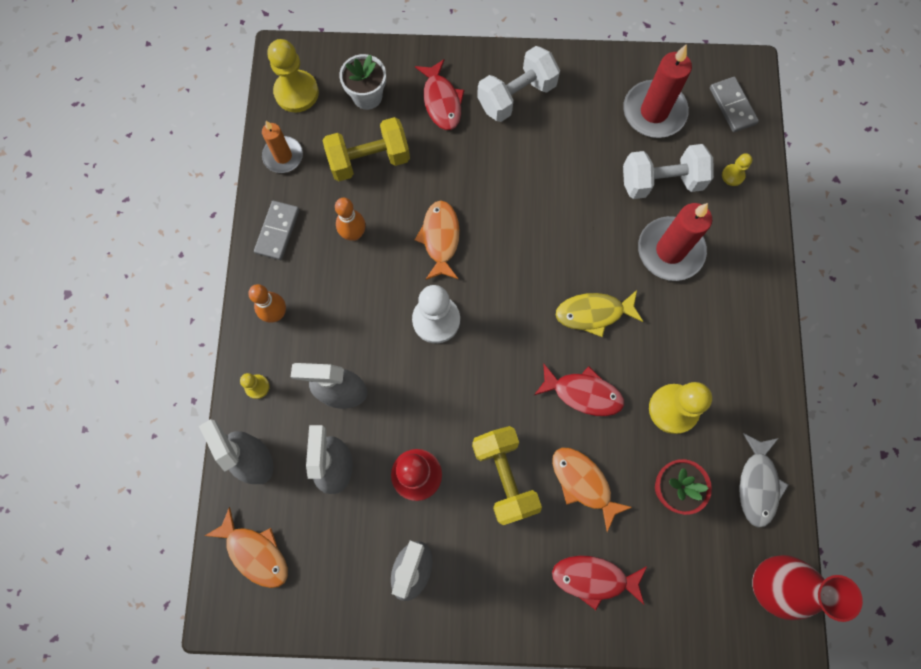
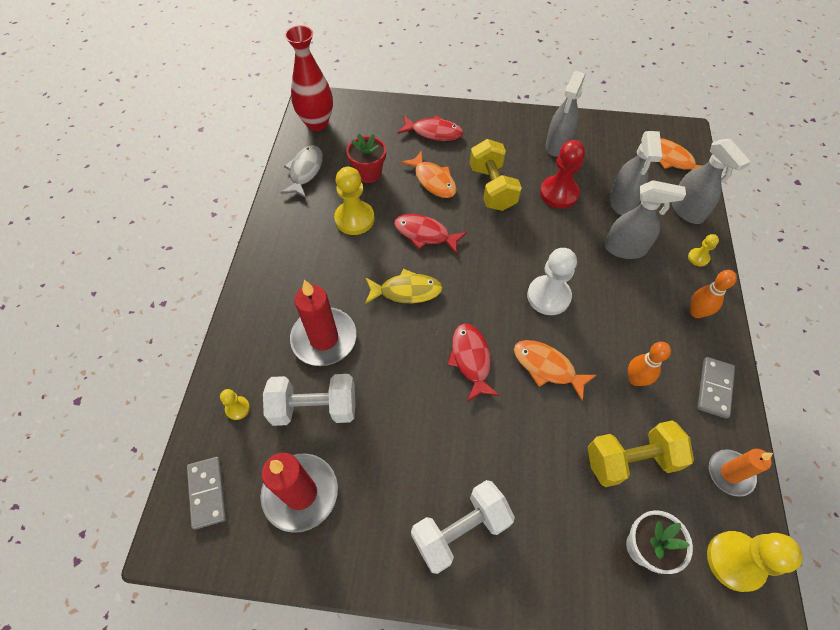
camera: 175 degrees left, 15 degrees down
red fish [415,59,465,130] -> red fish moved to [447,324,500,402]
orange fish [415,200,460,280] -> orange fish turned 120 degrees clockwise [514,340,597,401]

